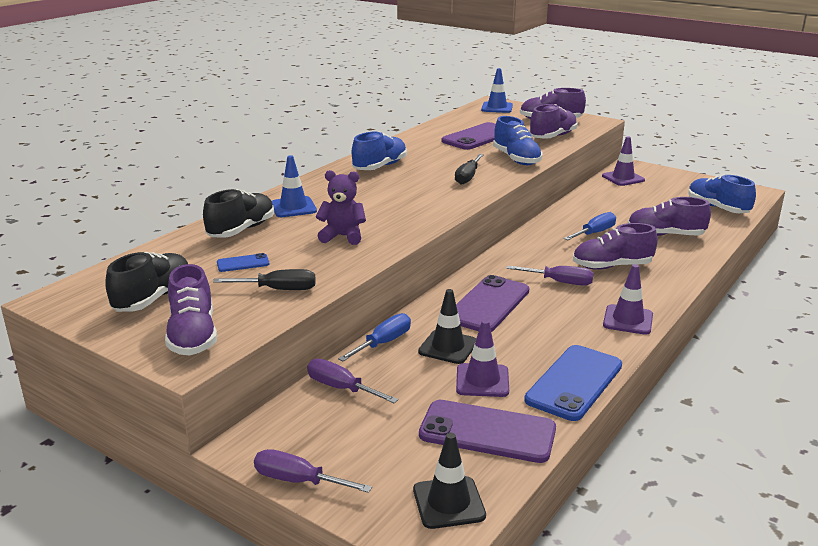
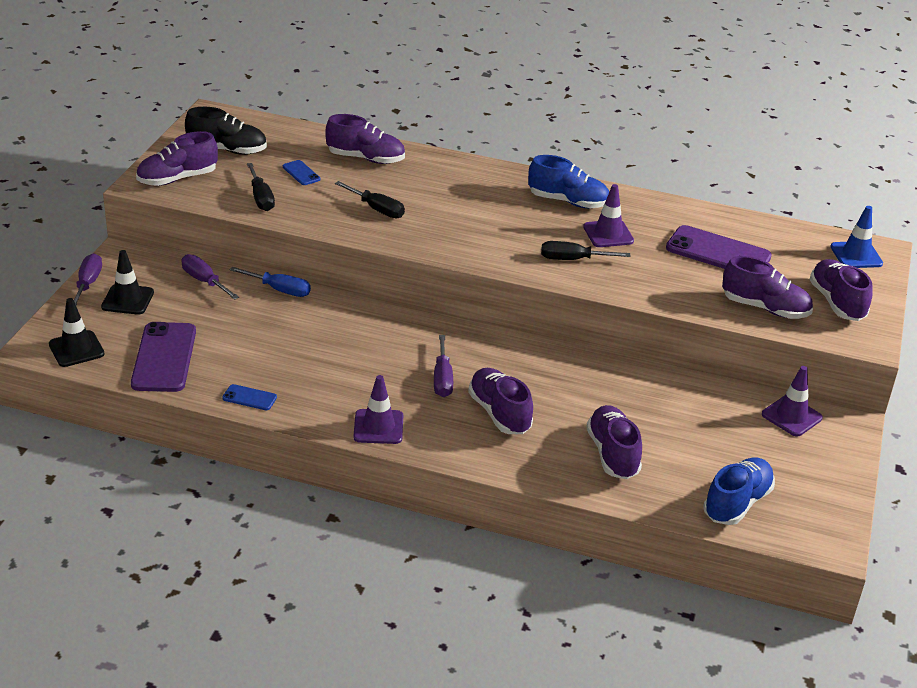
camera: 70 degrees right, 10 degrees up
black shoe [203,189,274,238] -> purple shoe [325,114,405,164]
blue traffic cone [272,155,317,217] -> none
purple screwdriver [307,359,398,403] -> purple screwdriver turned 60 degrees counterclockwise [182,254,239,300]
purple teddy bear [316,170,366,245] -> black screwdriver [335,181,405,218]
black traffic cone [418,289,476,364] -> black traffic cone moved to [101,250,154,315]
purple phone [456,275,529,332] -> none
purple traffic cone [456,320,509,397] -> purple traffic cone moved to [583,184,634,247]
blue shoe [493,116,543,165] -> none
blue phone [524,345,622,421] -> blue phone [222,384,277,410], size x0.47
blue screwdriver [564,212,616,240] -> none

